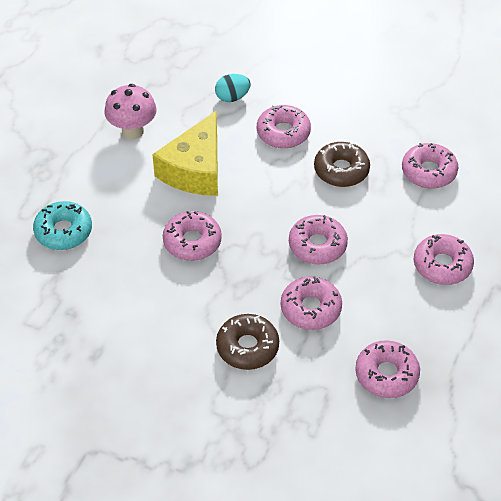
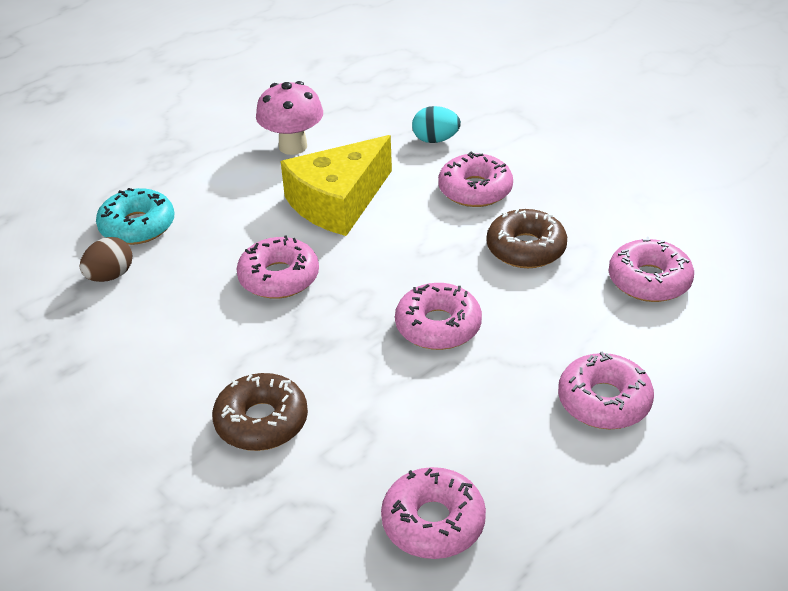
camera: 25 degrees right, 10 degrees down
pink donut [281,276,342,330] -> none
none -> brown egg [80,237,132,282]

